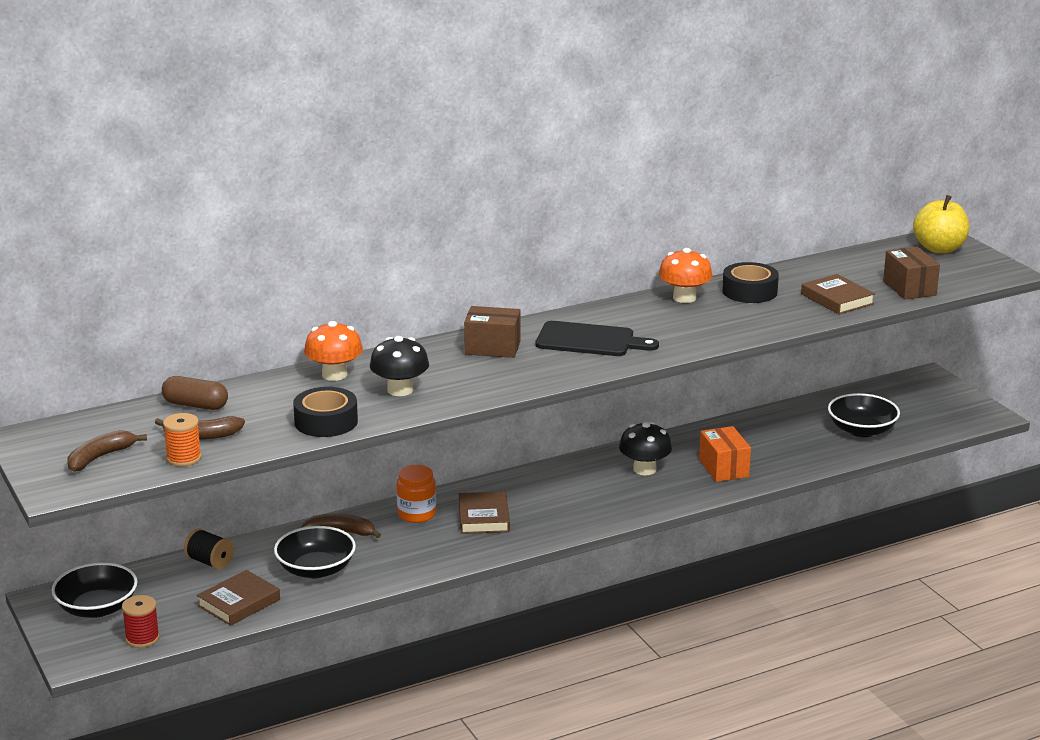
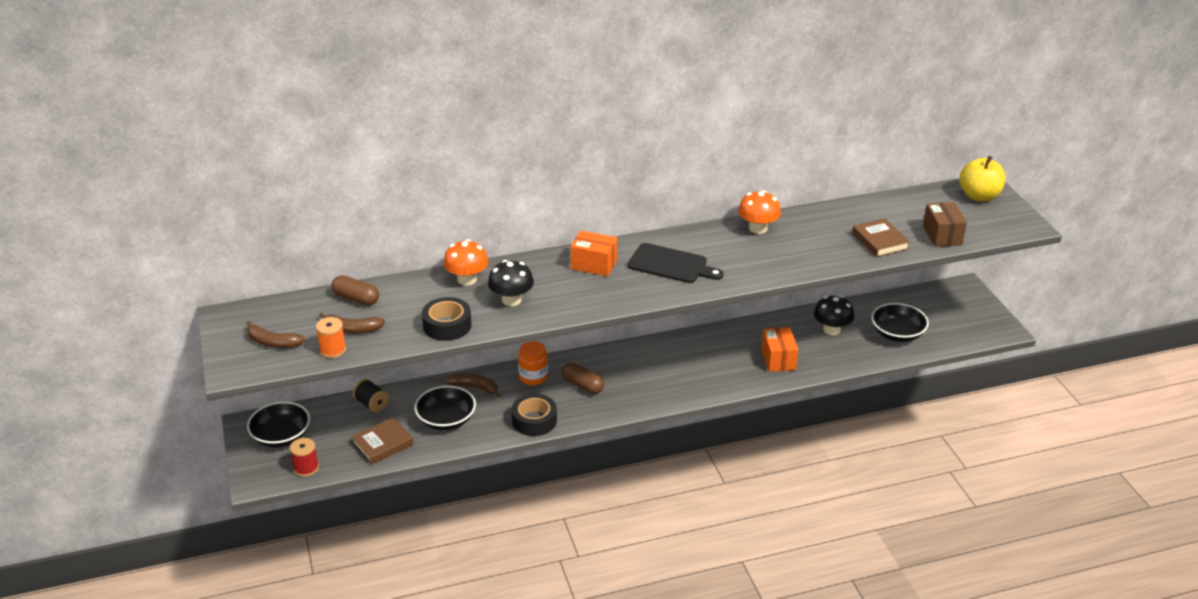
camera: 10 degrees right, 10 degrees up
brown banana [67,430,147,472] -> brown banana turned 120 degrees counterclockwise [246,321,305,348]
brown book [458,491,510,534] -> brown capsule [562,363,604,394]
brown box [464,306,521,358] -> orange box [571,231,617,276]
black mushroom [619,422,672,475] -> black mushroom moved to [814,295,854,335]
black tape [722,262,779,303] -> black tape moved to [512,394,557,436]

